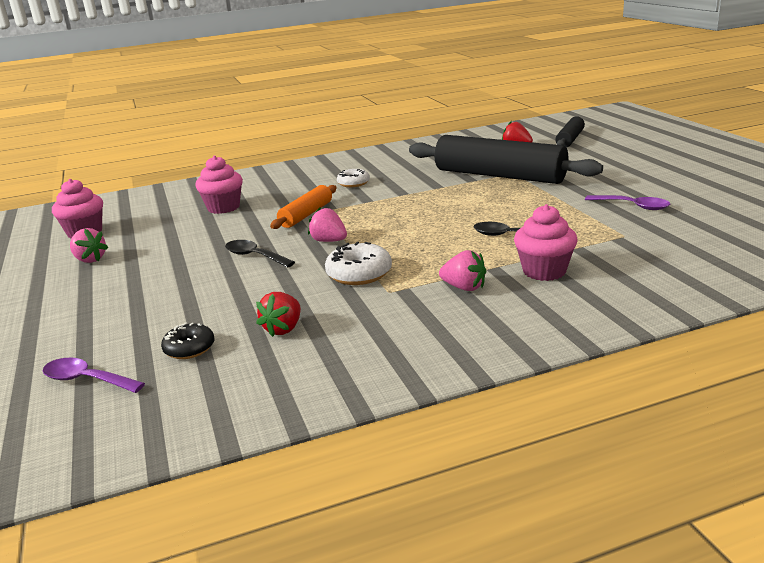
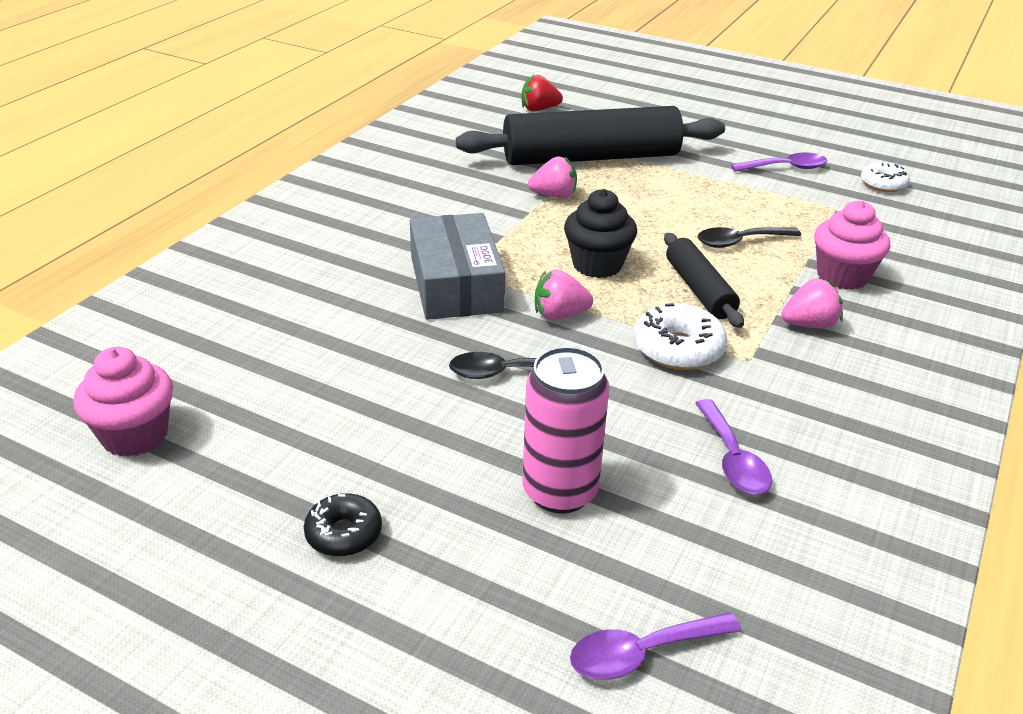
camera: 45 degrees left, 10 degrees up
pink strawberry [70,228,108,263] -> pink strawberry moved to [528,156,577,198]
black donut [161,323,214,359] -> black donut moved to [304,493,382,557]
pink cupcake [195,155,243,214] -> none
red strawberry [256,292,301,337] -> purple spoon [695,399,772,494]
orange rolling pin [270,185,336,229] -> grey box [410,213,505,320]
white donut [337,169,370,187] -> white donut moved to [861,162,910,192]
black rolling pin [555,116,585,148] -> black rolling pin moved to [664,233,744,328]
none -> pink can [522,347,609,513]
none -> black cupcake [564,189,637,278]

